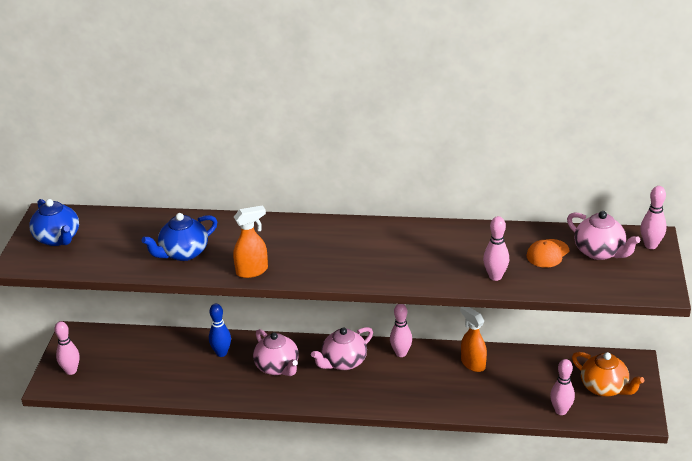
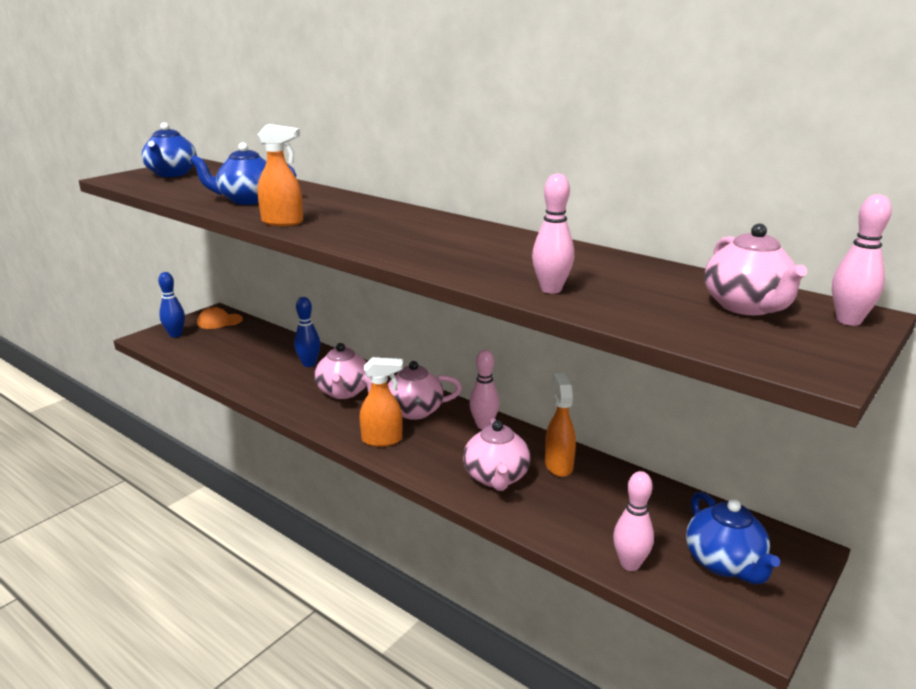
camera: 30 degrees right, 10 degrees down
pink bowling pin [54,321,80,375] -> blue bowling pin [158,272,185,338]
orange cap [527,239,569,268] -> orange cap moved to [197,307,243,329]
orange teapot [572,352,644,397] -> blue teapot [686,492,780,584]
none -> orange spray bottle [360,357,403,447]
none -> pink teapot [463,418,531,491]

